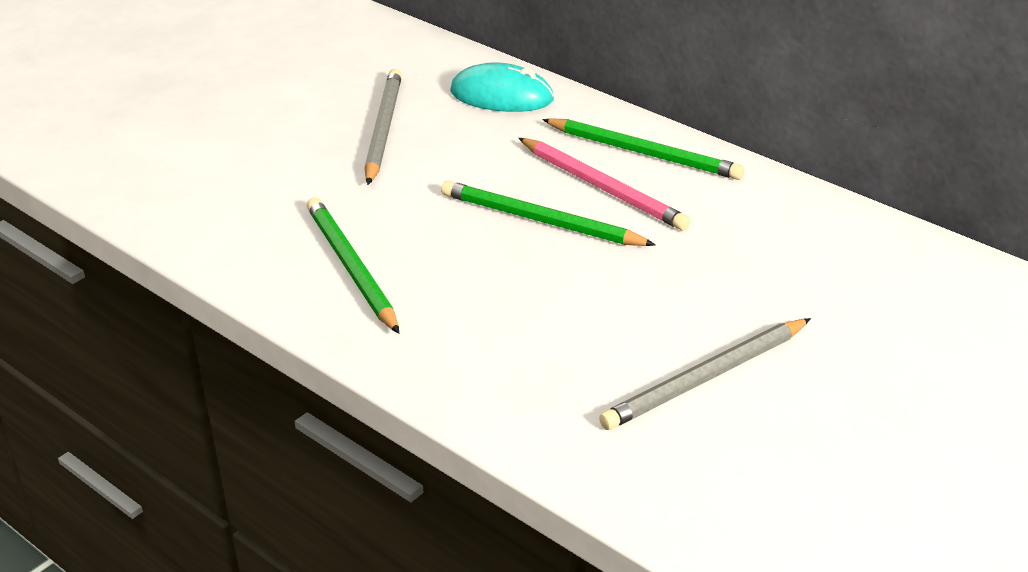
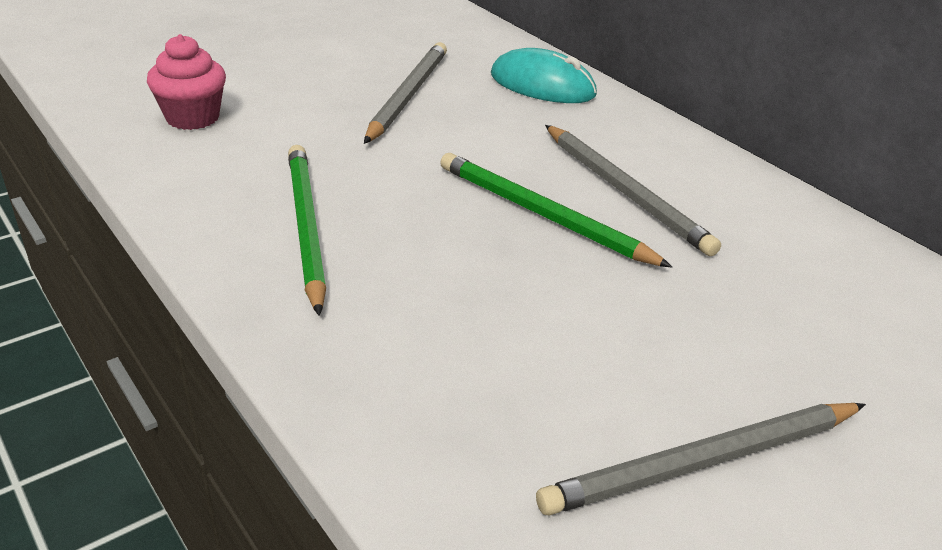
camera: 10 degrees right, 0 degrees up
pink pencil [519,138,690,230] -> grey pencil [545,125,721,256]
green pencil [542,118,744,180] -> none
none -> pink cupcake [147,34,226,130]

